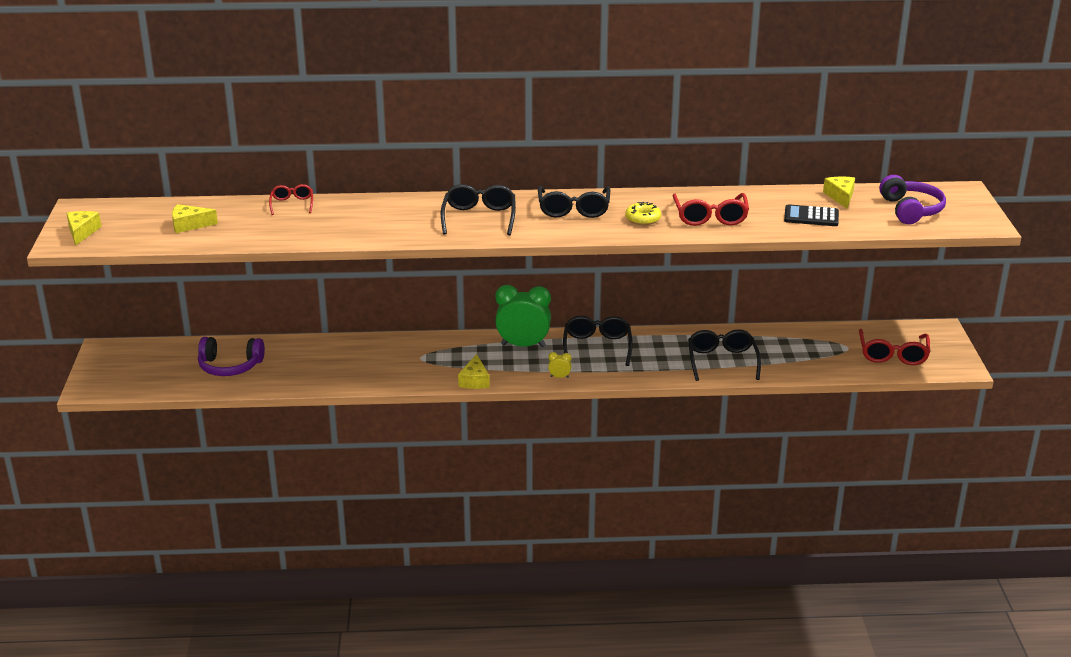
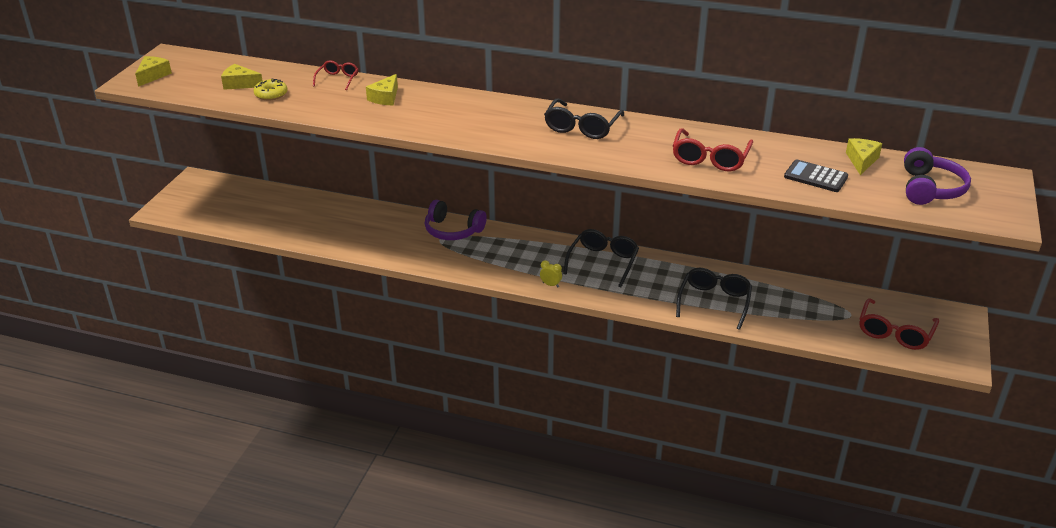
camera: 20 degrees right, 5 degrees up
purple headphones [198,337,265,376] -> purple headphones moved to [425,200,487,240]
black glasses [441,184,516,235] -> none
yellow cheese [458,354,490,389] -> yellow cheese moved to [366,74,398,106]
green clock [495,285,551,347] -> none
yellow donut [625,202,661,225] -> yellow donut moved to [253,79,288,100]

